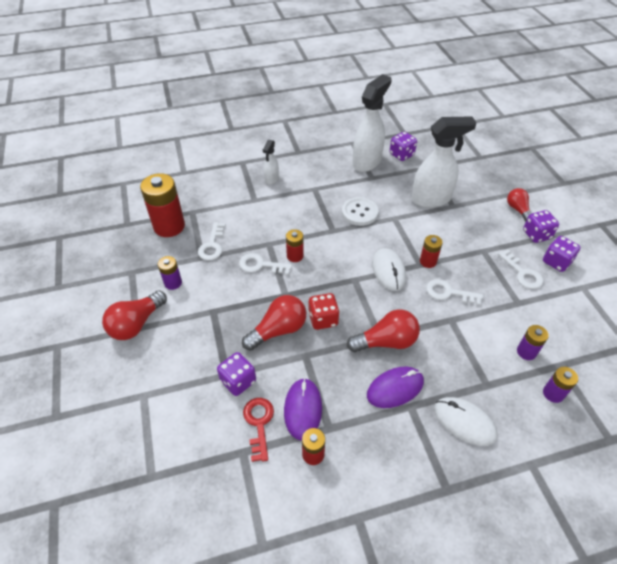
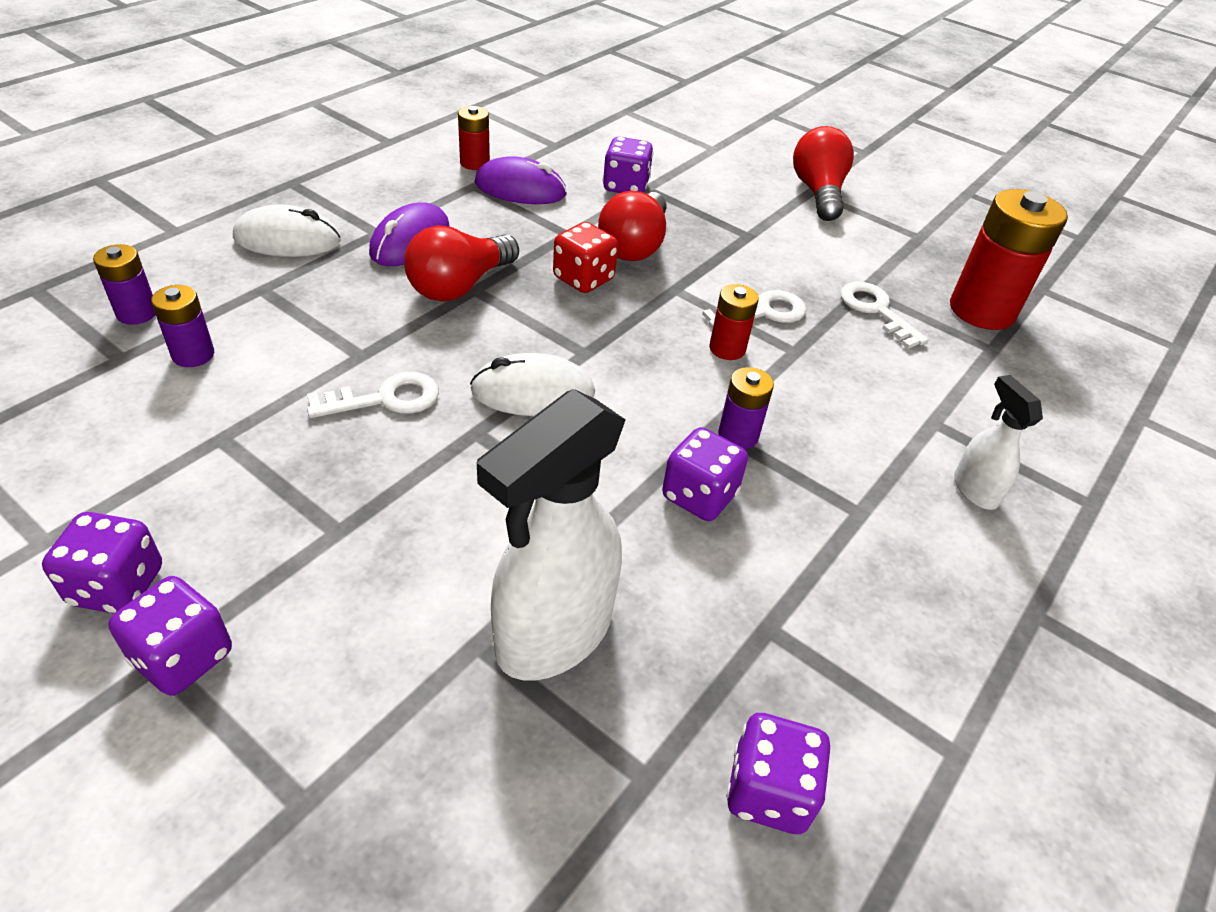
camera: 140 degrees right, 5 degrees down
purple battery [158,256,182,290] -> purple battery moved to [718,367,774,449]
red key [243,398,274,462] -> none
purple mouse [284,378,322,440] -> purple mouse turned 45 degrees counterclockwise [474,156,567,204]
white button [342,197,379,226] -> purple dice [662,427,748,521]
white spray bottle [353,74,392,172] -> none
white mouse [372,248,406,291] -> white mouse turned 45 degrees counterclockwise [470,353,595,416]
red battery [420,235,443,268] -> none
white key [498,249,543,289] -> none
red light bulb [507,188,531,222] -> none

